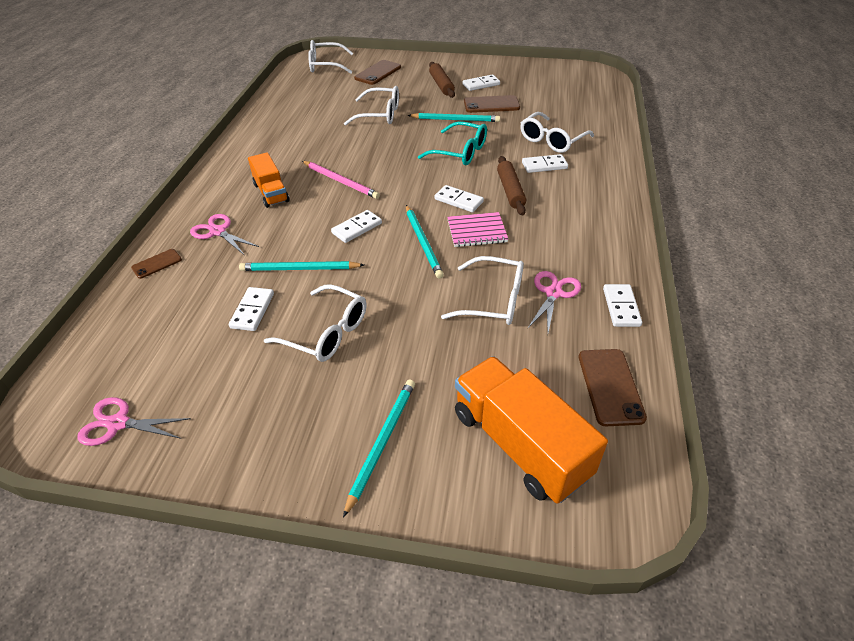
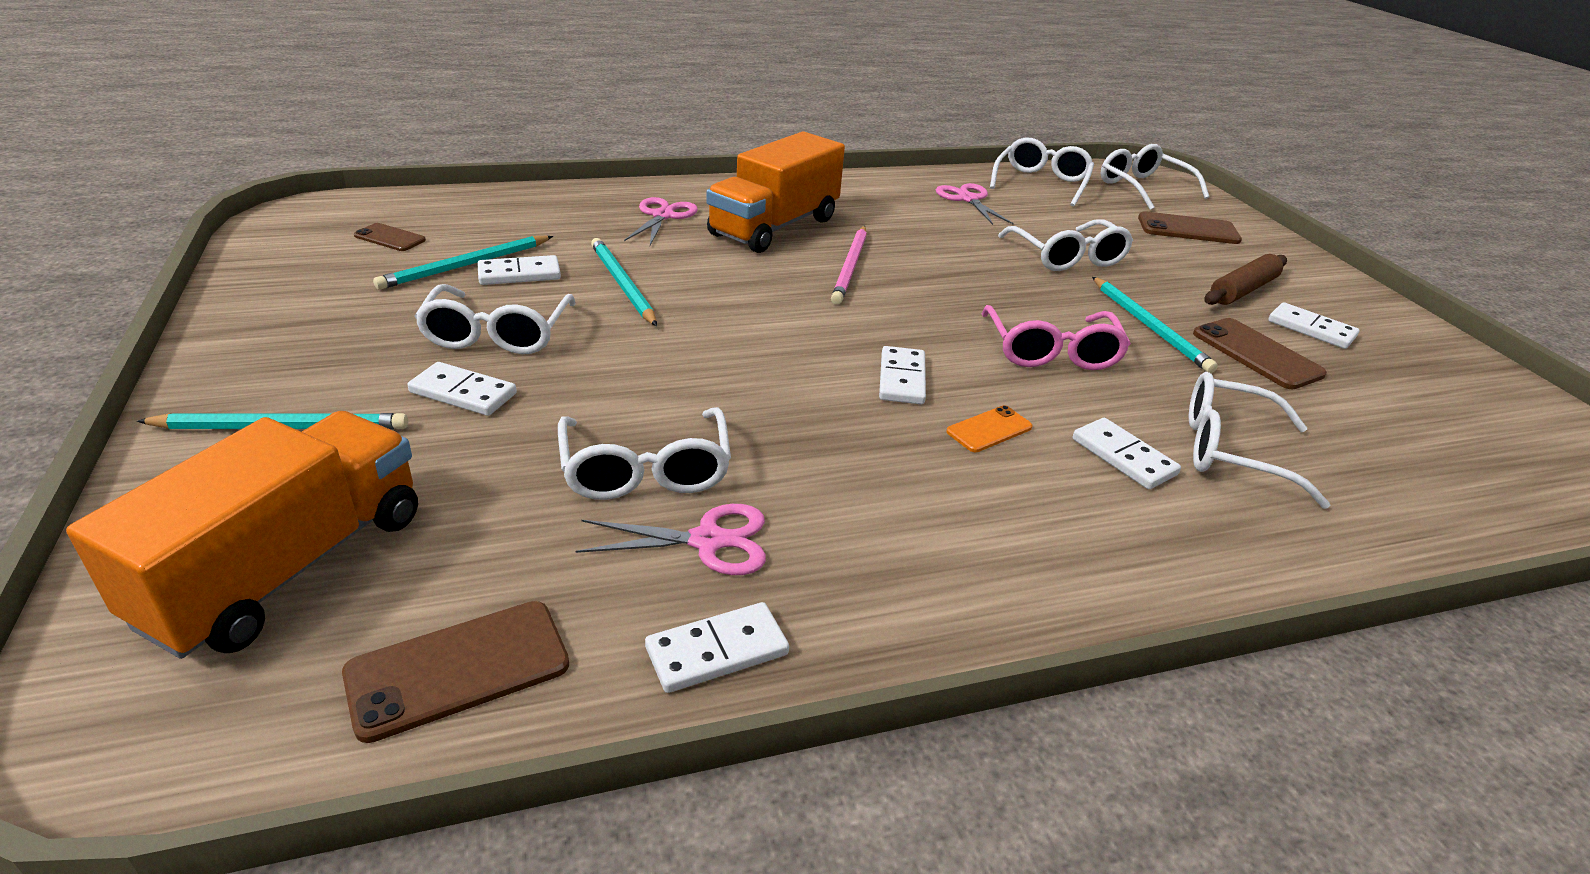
camera: 60 degrees right, 10 degrees down
pink scissors [78,397,191,446] -> pink scissors moved to [936,183,1014,225]
brown phone [131,249,182,279] -> brown phone moved to [354,223,426,251]
orange truck [248,152,289,208] -> orange truck [706,132,845,253], size x1.68
white domino [331,210,382,243] -> white domino moved to [408,362,517,416]
turquoise pencil [406,205,444,279] -> turquoise pencil moved to [373,236,553,290]
turquoise glasses [418,121,487,165] -> pink glasses [982,305,1131,370]
pink notebook [447,212,508,247] -> none
brown rolling pin [497,156,526,215] -> orange phone [946,405,1033,452]
none -> white glasses [990,137,1094,207]

